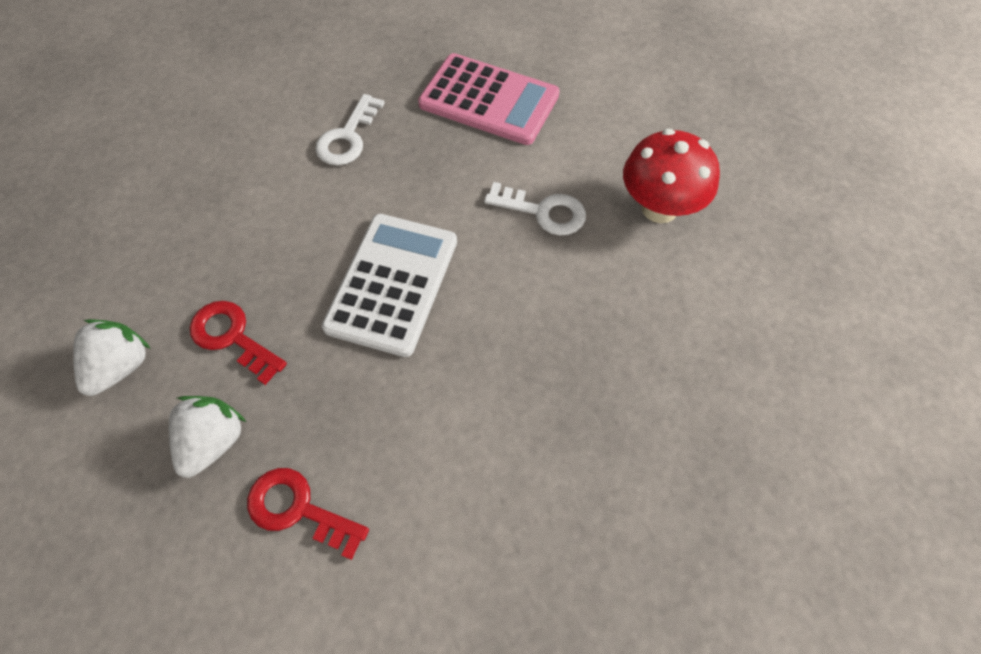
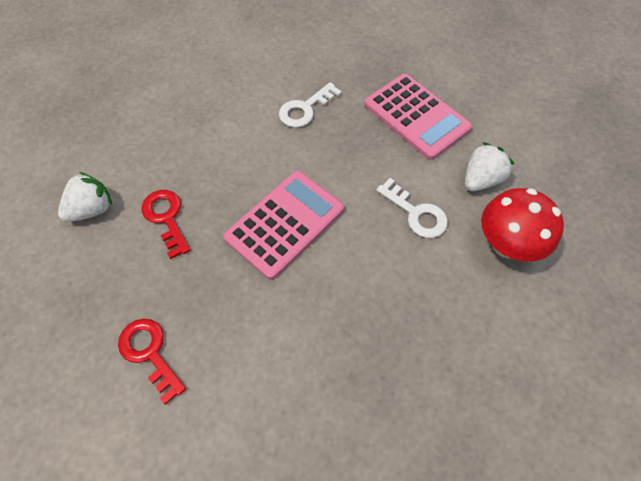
camera: 25 degrees right, 0 degrees up
white strawberry [169,396,246,478] -> white strawberry moved to [465,142,514,191]
white calculator [322,214,457,357] -> pink calculator [223,171,344,280]

